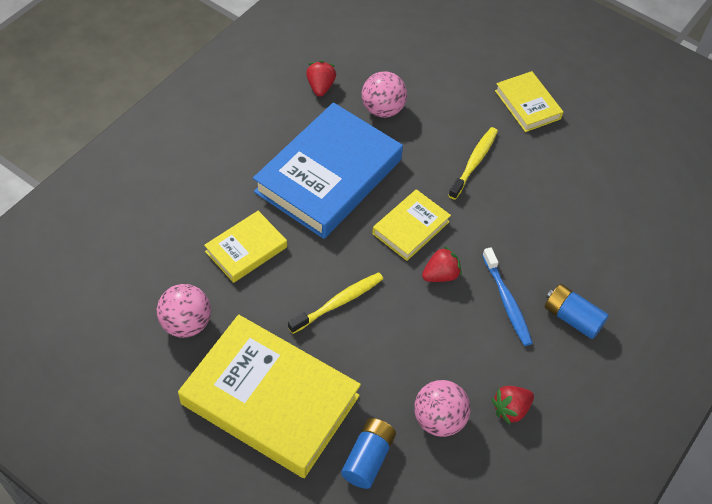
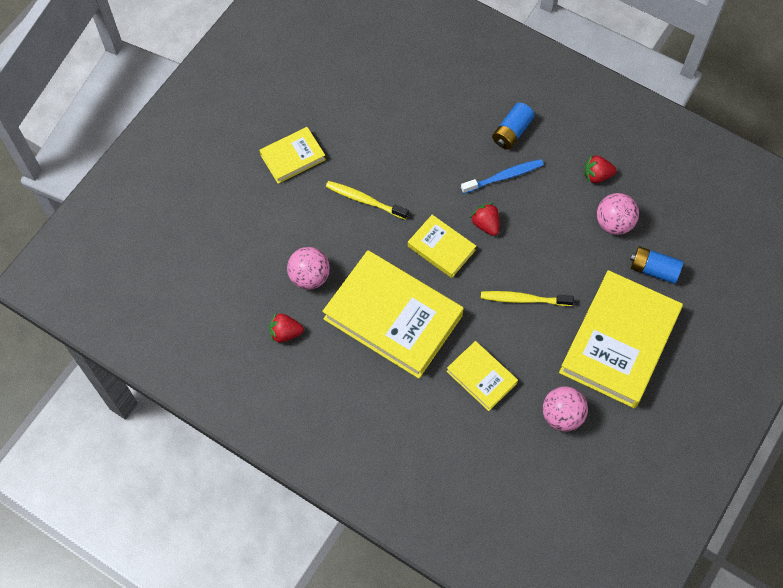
camera: 90 degrees left, 10 degrees up
blue book [253,103,403,239] -> yellow book [322,250,464,379]
yellow toothbrush [288,272,383,334] -> yellow toothbrush turned 45 degrees counterclockwise [481,291,574,306]
red strawberry [492,386,534,425] -> red strawberry turned 120 degrees clockwise [584,155,617,183]

